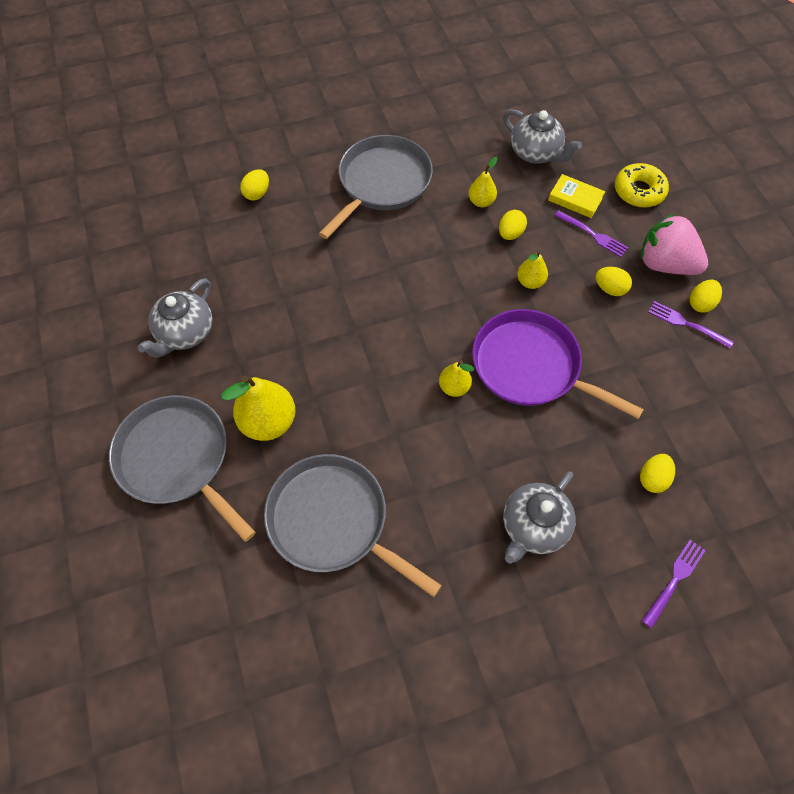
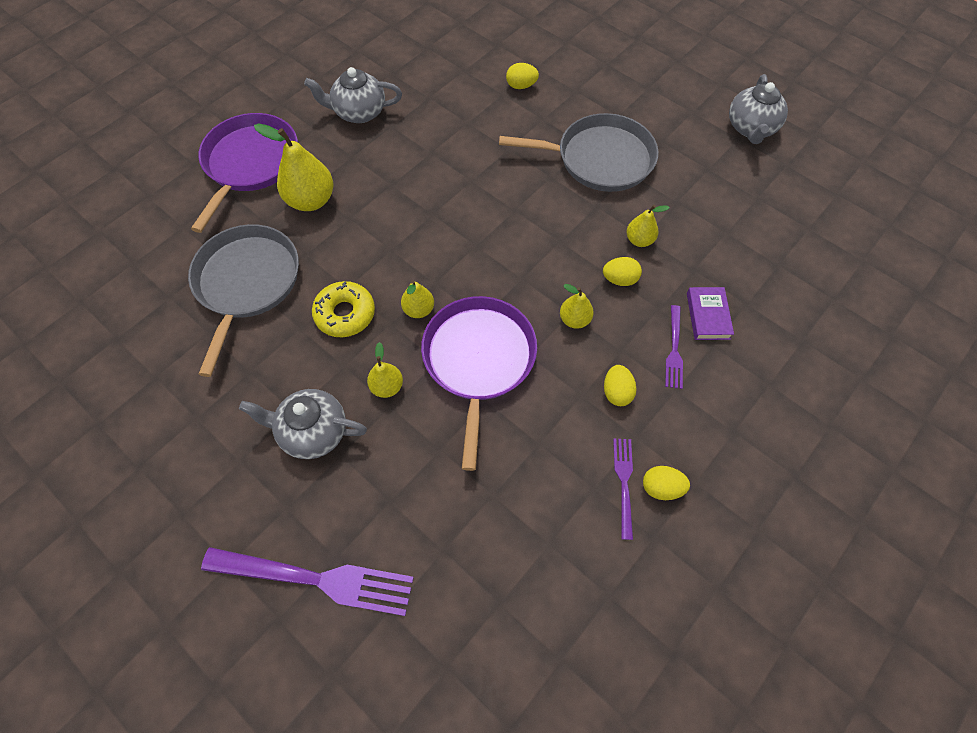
camera: 60 degrees right, 0 degrees up
grey pan [109,395,256,542] -> purple pan [191,113,298,233]
grey teapot [503,109,582,164] -> grey teapot moved to [729,74,788,144]
yellow book [548,174,605,218] -> purple book [687,287,734,340]
yellow donut [615,163,669,208] -> yellow donut moved to [312,281,375,337]
yellow egg [640,454,675,493] -> none
pink strawberry [641,214,708,275] -> none
purple fork [642,540,706,628] -> purple fork [201,547,414,616], size x1.93
none -> yellow pear [367,342,403,398]

